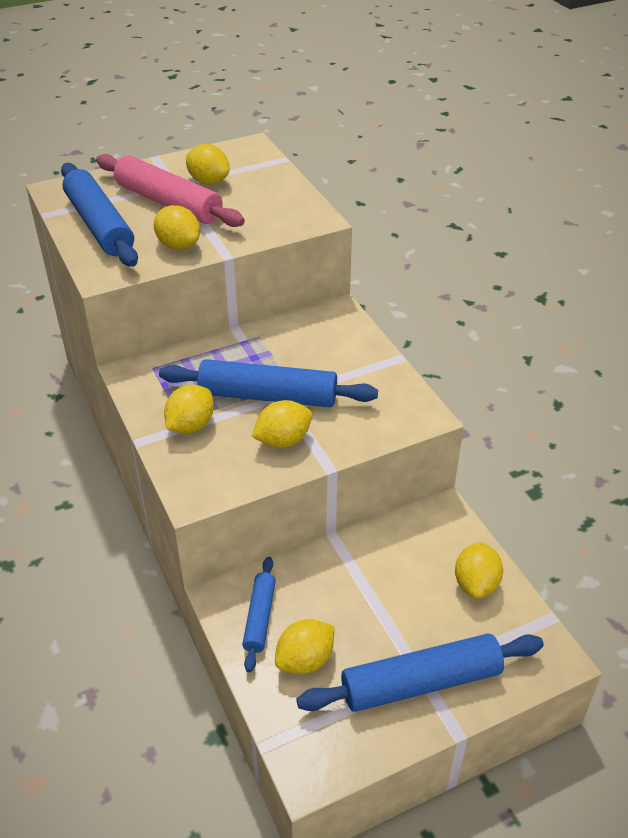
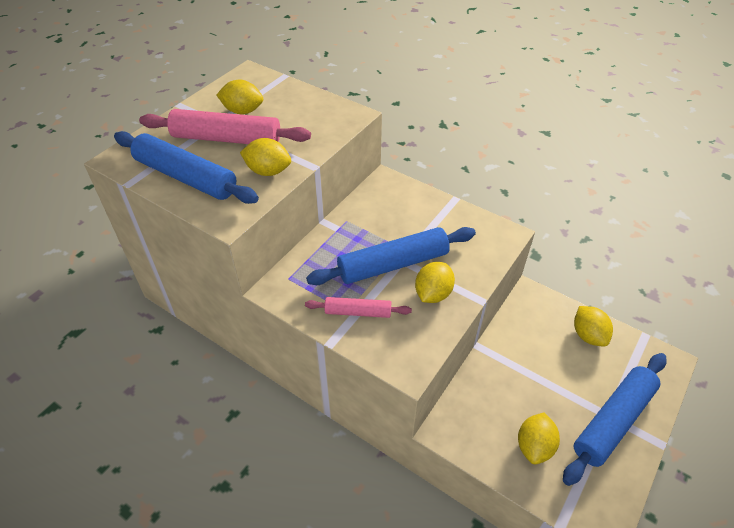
camera: 30 degrees left, 5 degrees up
yellow lemon [164,385,214,433] -> pink rolling pin [305,297,412,318]
blue rolling pin [242,557,276,672] -> none

